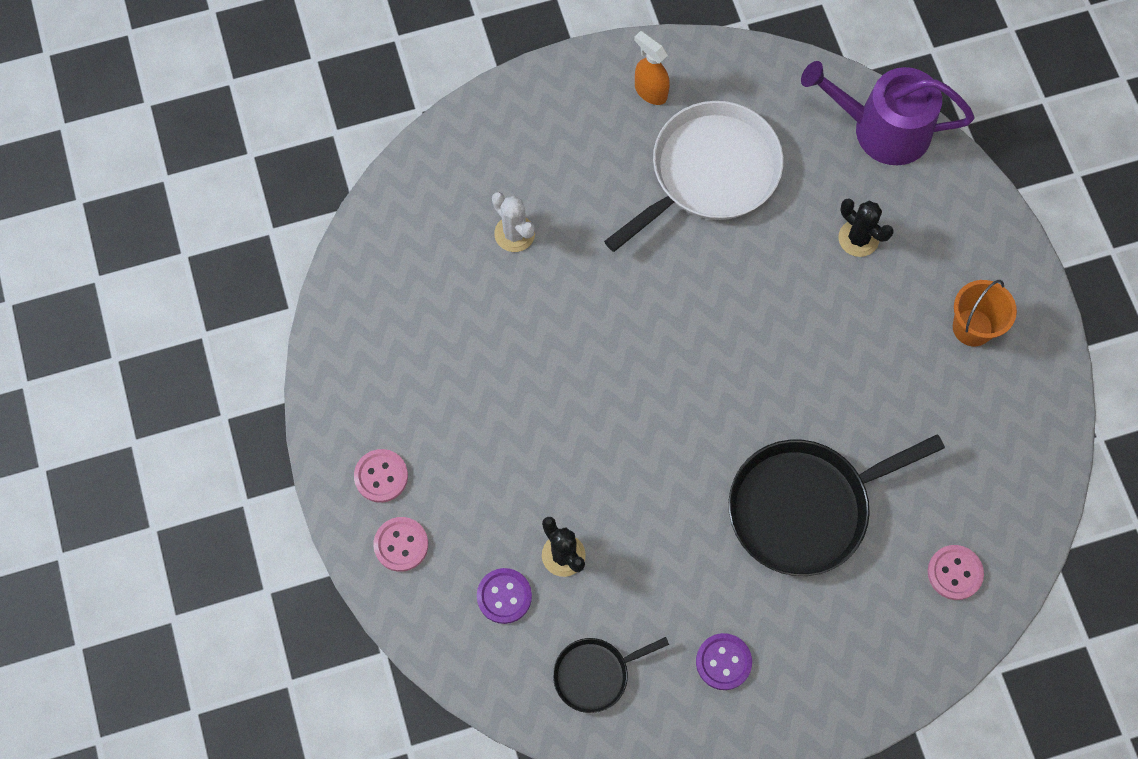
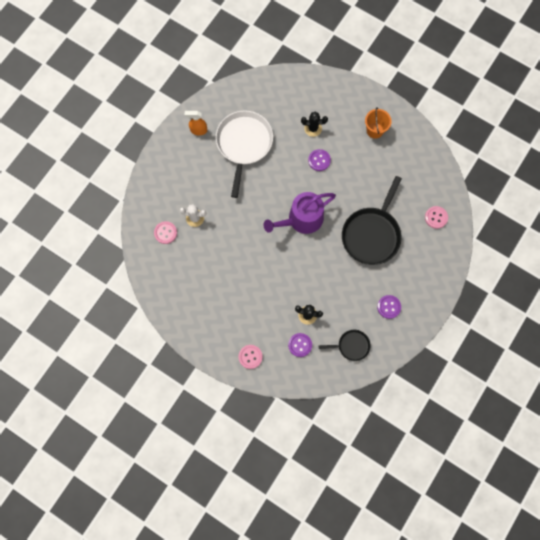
camera: 40 degrees left, 5 degrees up
pink button [354,449,408,503] -> pink button moved to [154,221,177,244]
black pan [553,637,669,713] -> black pan turned 120 degrees counterclockwise [319,330,371,361]
purple watering can [801,61,975,165] -> purple watering can moved to [263,192,336,234]
none -> purple button [308,149,331,171]

